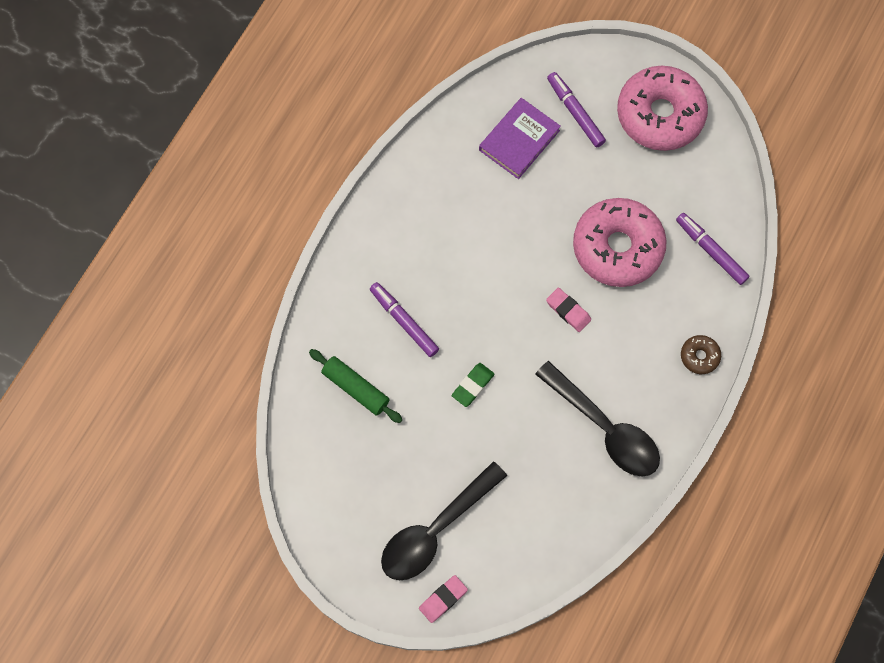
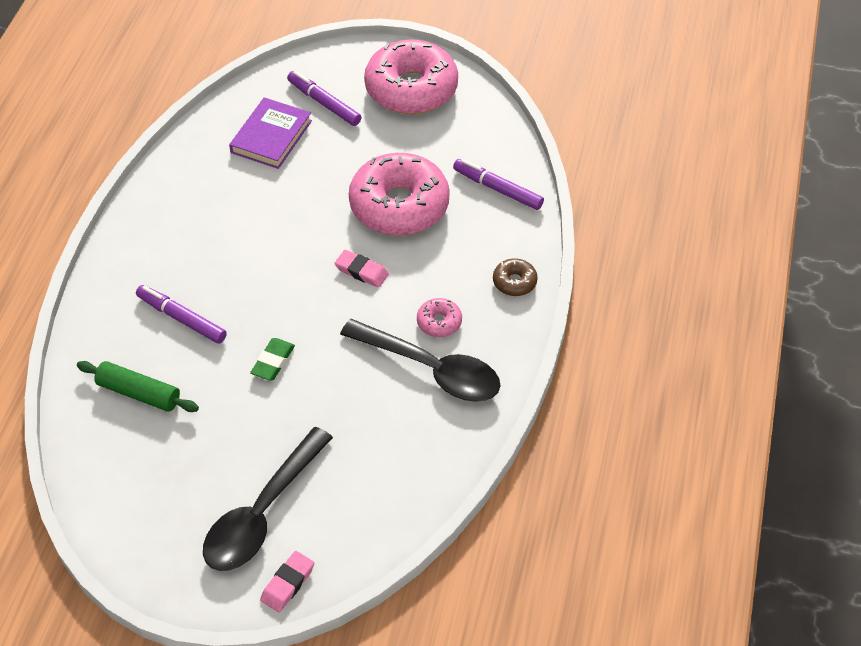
camera: 15 degrees left, 20 degrees down
none -> pink donut [417,298,462,337]

